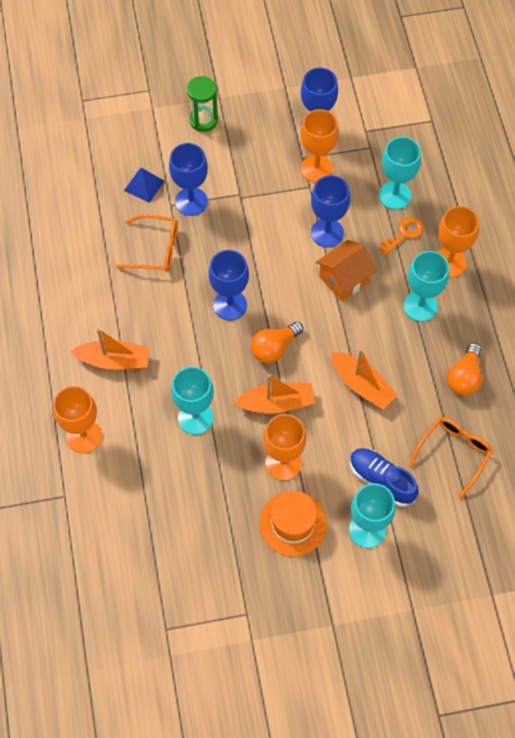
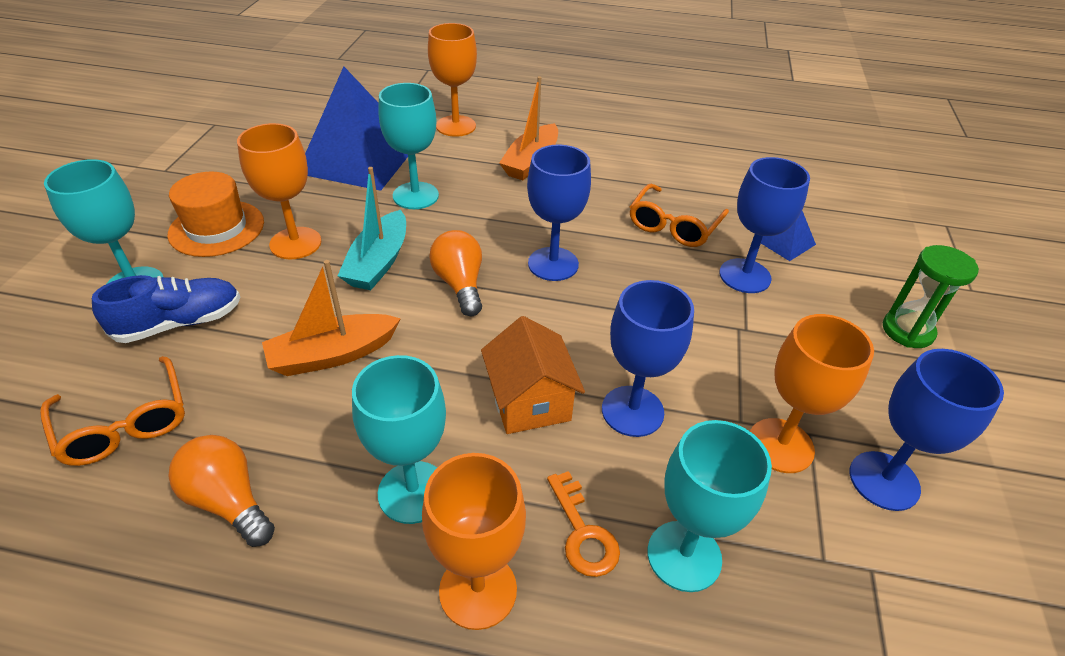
camera: 110 degrees right, 20 degrees down
orange boat [234,374,315,413] -> turquoise boat [337,167,406,290]
none -> blue pyramid [305,66,408,191]

